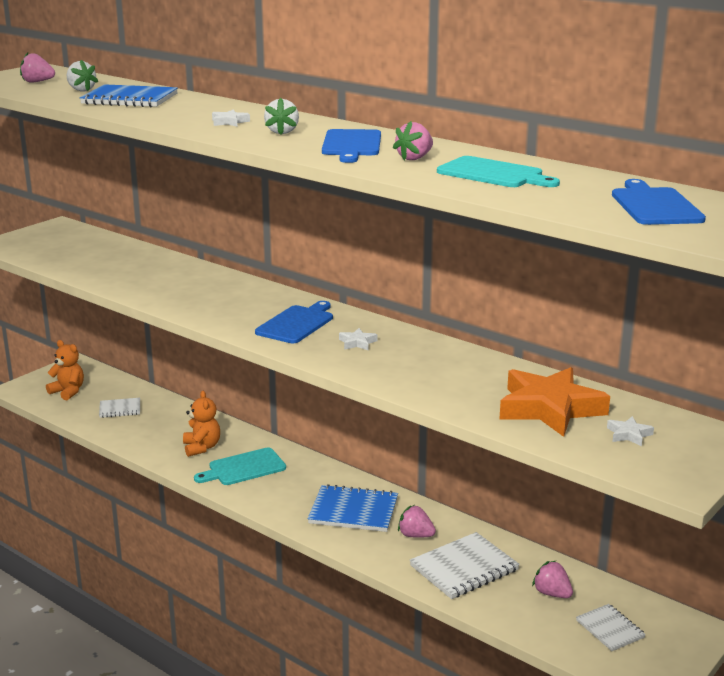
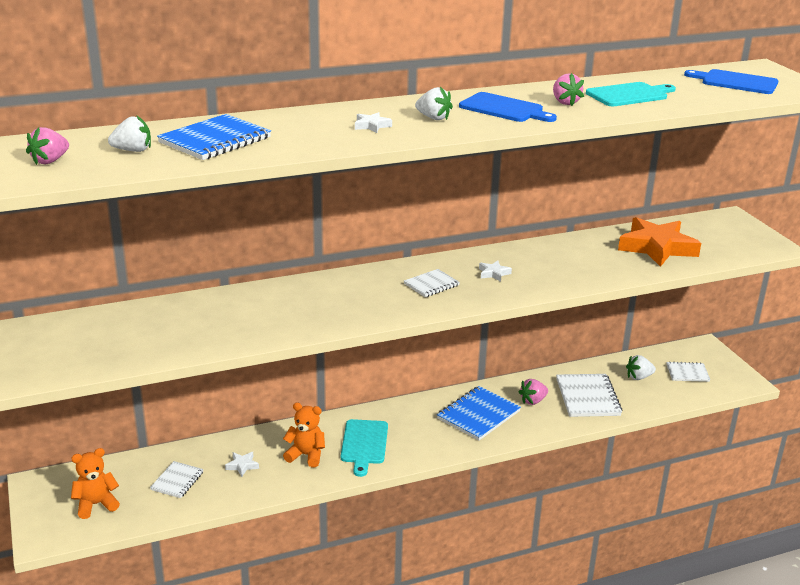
camera: 60 degrees left, 5 degrees up
blue cutting board [255,301,333,343] -> white notebook [404,269,460,297]
pink strawberry [532,561,573,598] -> white strawberry [626,355,656,380]
white star [607,416,654,446] -> white star moved to [225,452,259,477]

